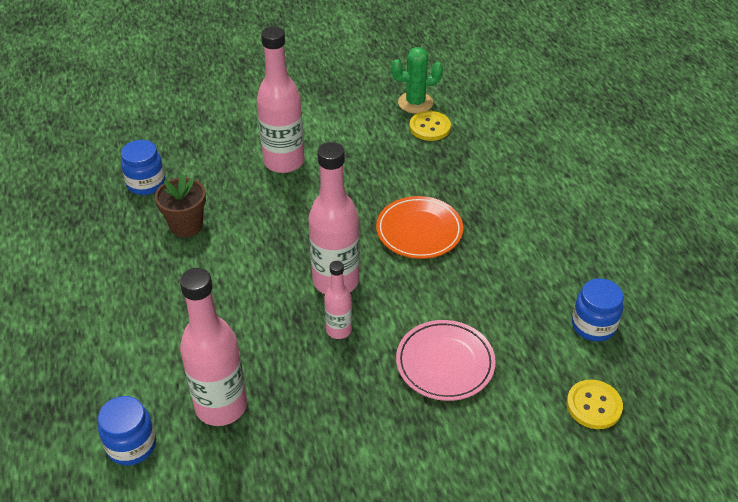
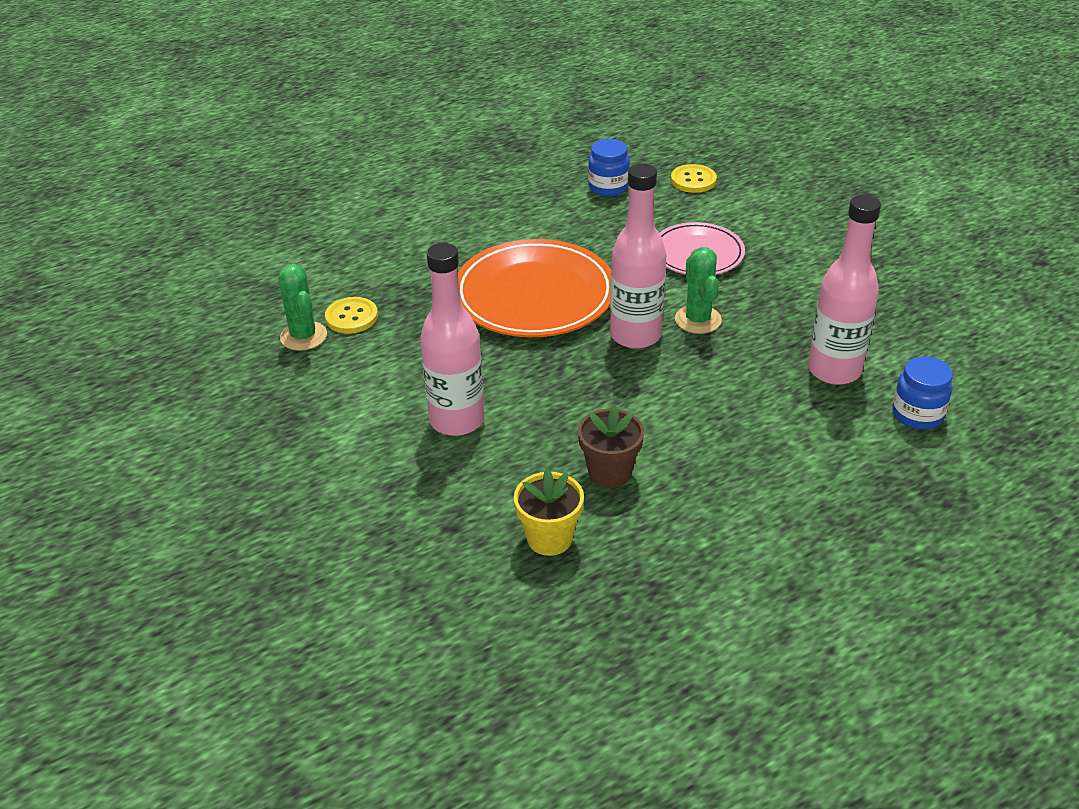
camera: 105 degrees left, 5 degrees down
blue jar [121,140,165,195] -> yellow flower pot [514,469,584,556]
pink bottle [324,261,352,339] -> green cactus [675,247,722,334]
orange plate [376,196,463,259] -> orange plate [458,239,611,337], size x1.68

